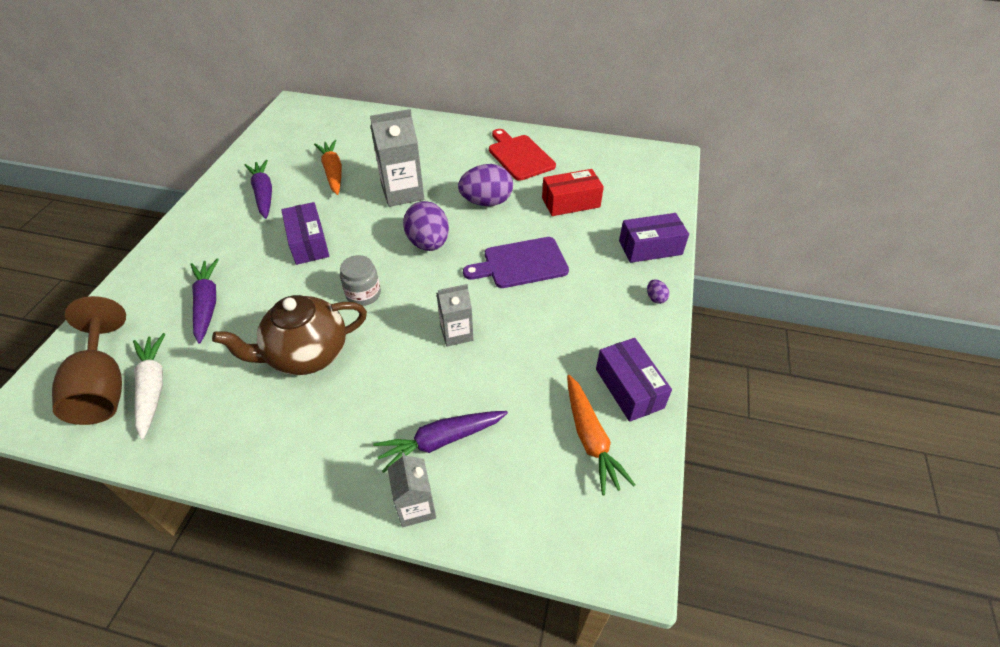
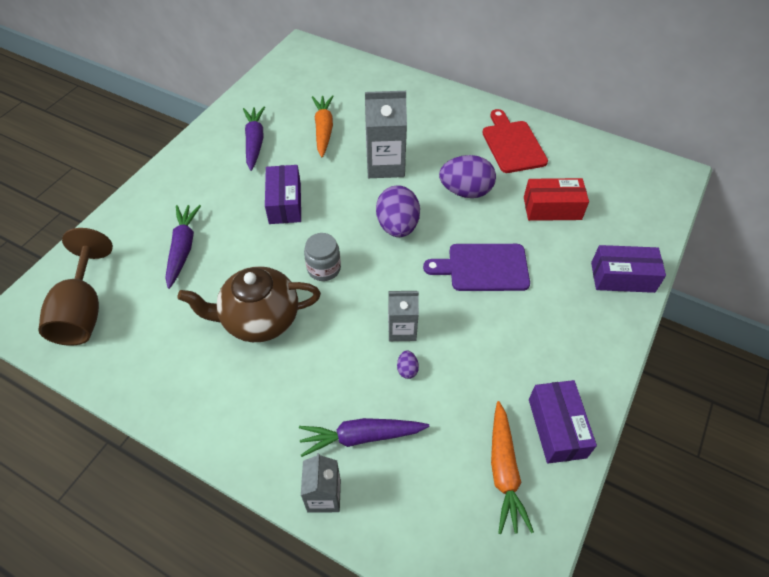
camera: 15 degrees right, 5 degrees up
white carrot [133,333,165,440] -> none
purple egg [647,279,669,304] -> purple egg moved to [397,350,419,379]

